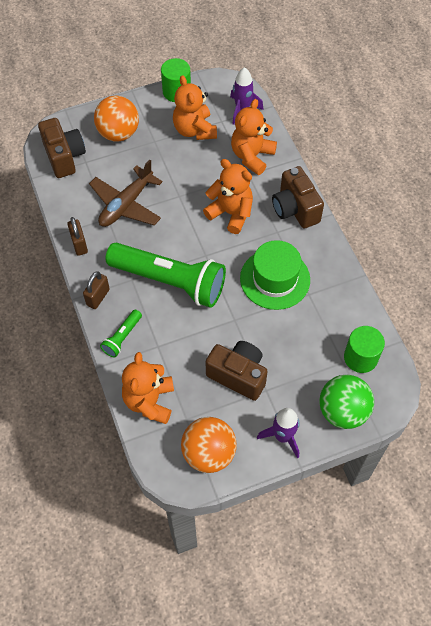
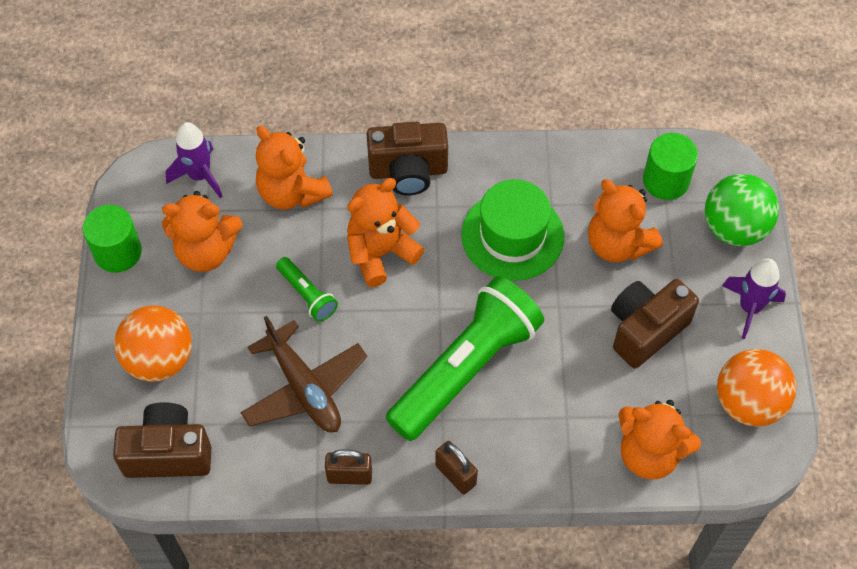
camera: 70 degrees left, 0 degrees up
green flashlight [100,310,142,358] -> green flashlight moved to [276,257,338,322]
none -> orange teddy bear [588,179,663,262]

